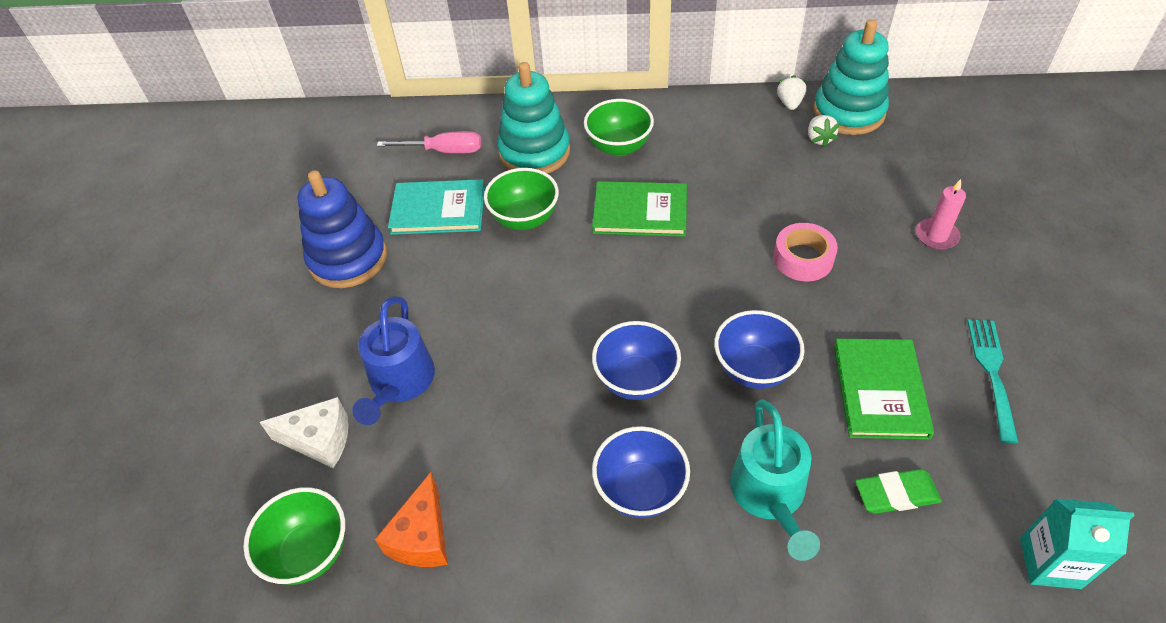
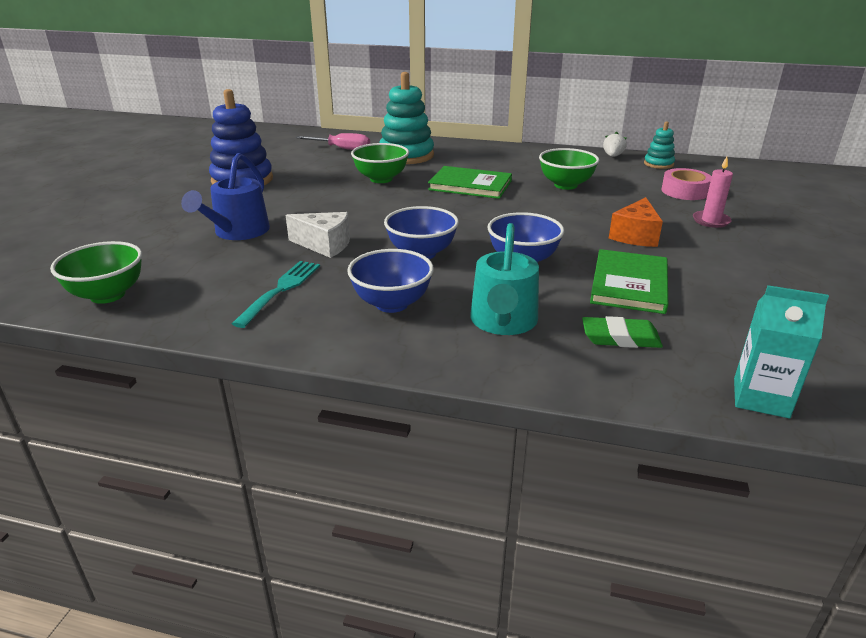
camera: 10 degrees right, 20 degrees down
white cheese [260,397,348,468] -> white cheese moved to [286,212,350,258]
orange cheese [375,472,448,567] -> orange cheese moved to [609,197,663,247]
turquoise book [388,179,485,235] -> none
green bowl [584,99,654,156] -> green bowl moved to [539,148,599,190]
pink tape [773,223,838,282] -> pink tape moved to [661,168,712,200]
white strawberry [808,115,840,147] -> none
turquoise stacking toy [813,19,889,135] -> turquoise stacking toy [644,121,675,169], size x0.51
turquoise fork [967,320,1019,443] -> turquoise fork moved to [232,261,320,328]

